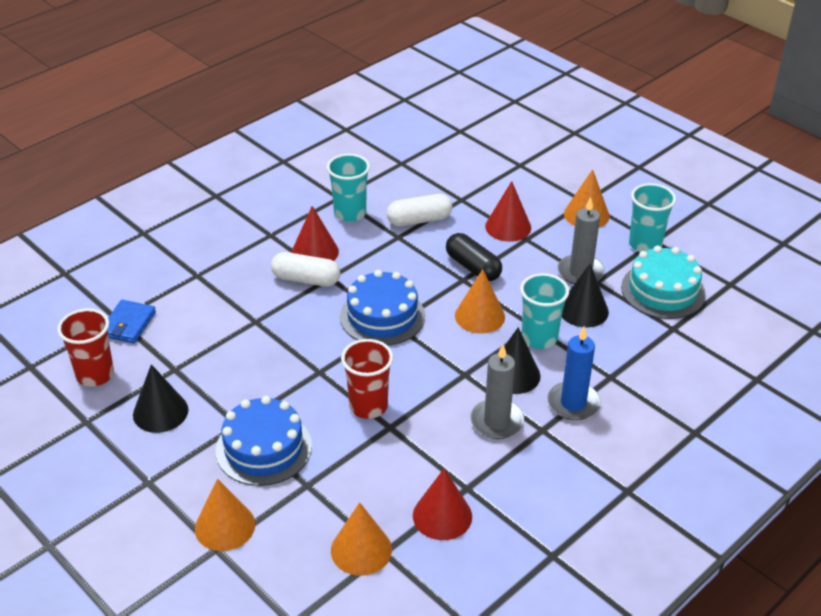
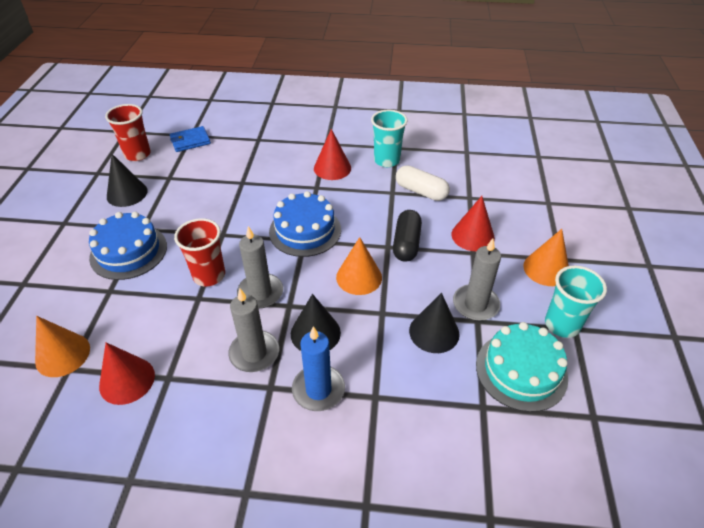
camera: 50 degrees right, 5 degrees up
orange cone [195,479,255,551] -> none
white capsule [271,252,341,287] -> none
turquoise cup [520,273,569,349] -> none
none -> grey candle [237,226,283,308]

